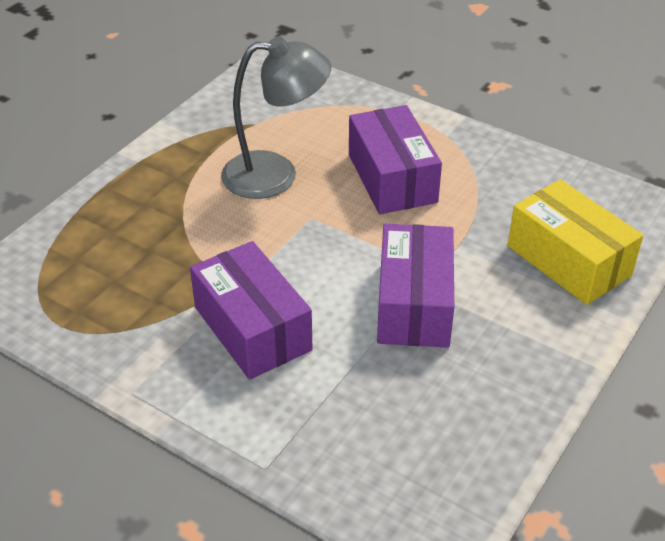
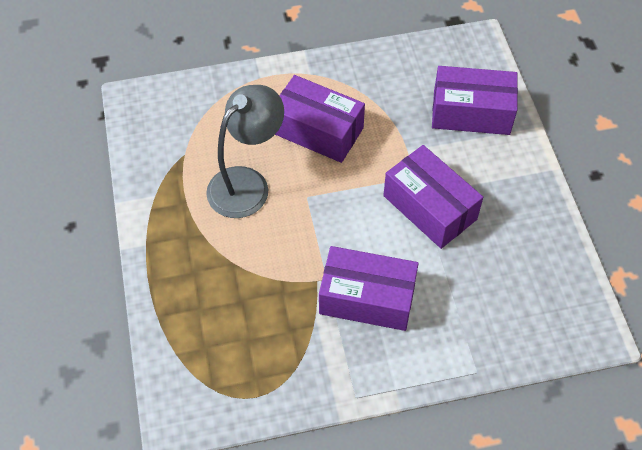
camera: 45 degrees left, 15 degrees up
yellow box [508,179,643,305] -> purple box [432,66,518,135]

